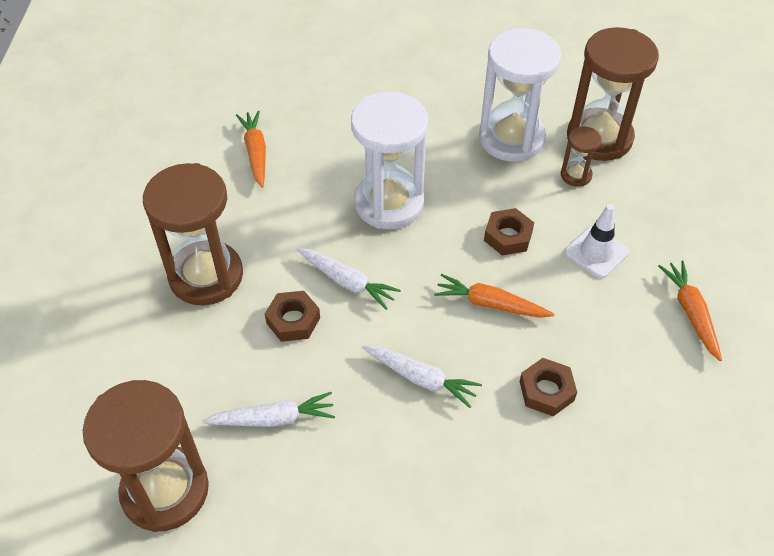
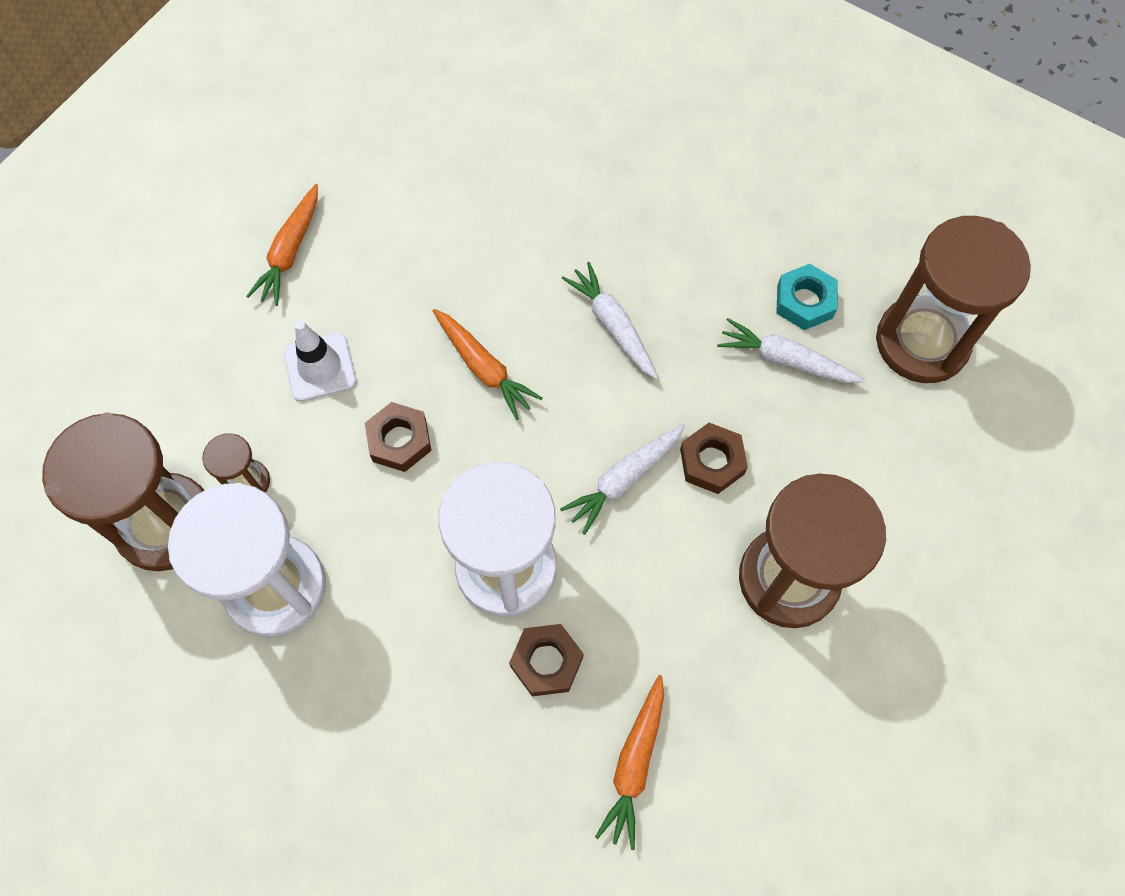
camera: 150 degrees left, 15 degrees up
white carrot [296,248,401,310] -> white carrot turned 105 degrees counterclockwise [560,423,686,535]
brown nut [520,358,577,416] -> brown nut moved to [509,624,584,696]
none -> turquoise nut [776,264,838,330]

